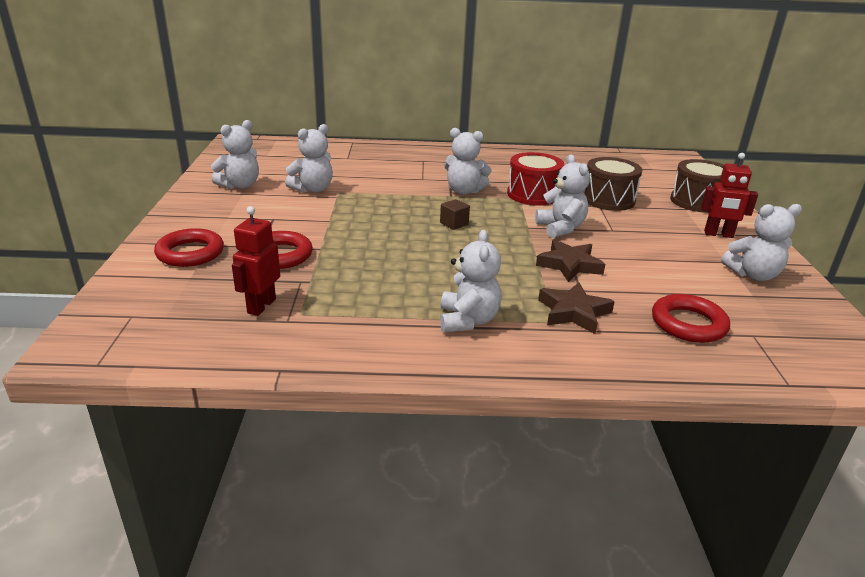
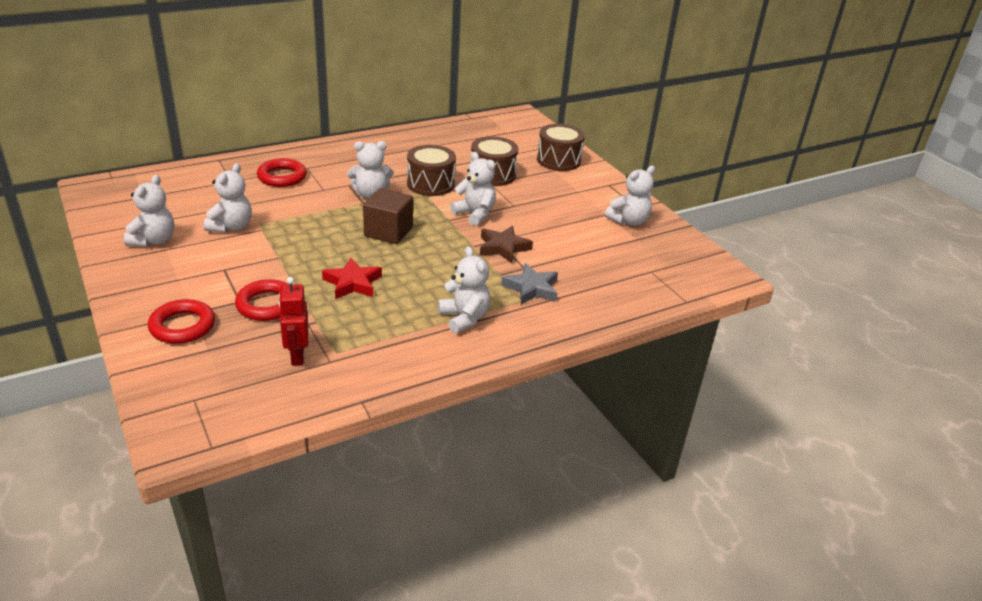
camera: 30 degrees left, 5 degrees up
brown cube [440,199,470,230] -> brown cube [363,188,413,244], size x1.96
red drum [507,152,564,206] -> brown drum [407,145,456,196]
brown star [538,282,615,334] -> grey star [501,263,558,305]
red ring [652,294,730,343] -> red ring moved to [257,158,307,187]
red robot [701,153,758,238] -> none
none -> red star [322,258,382,299]

